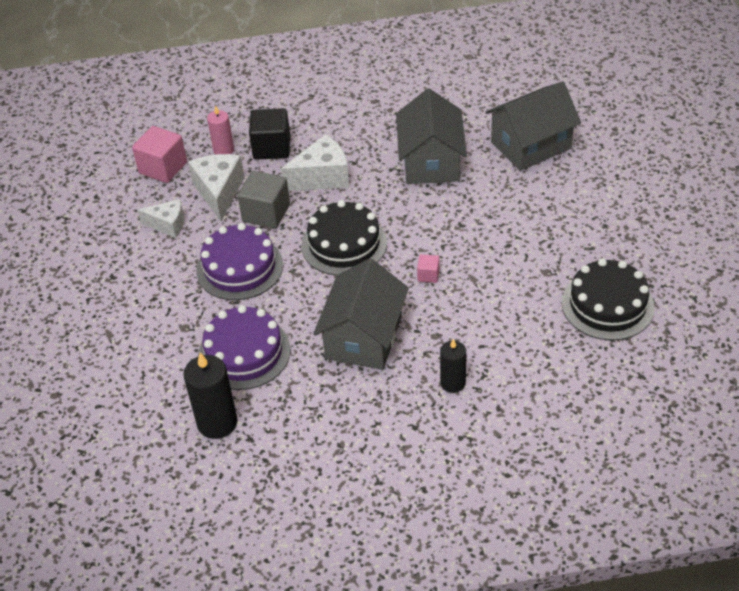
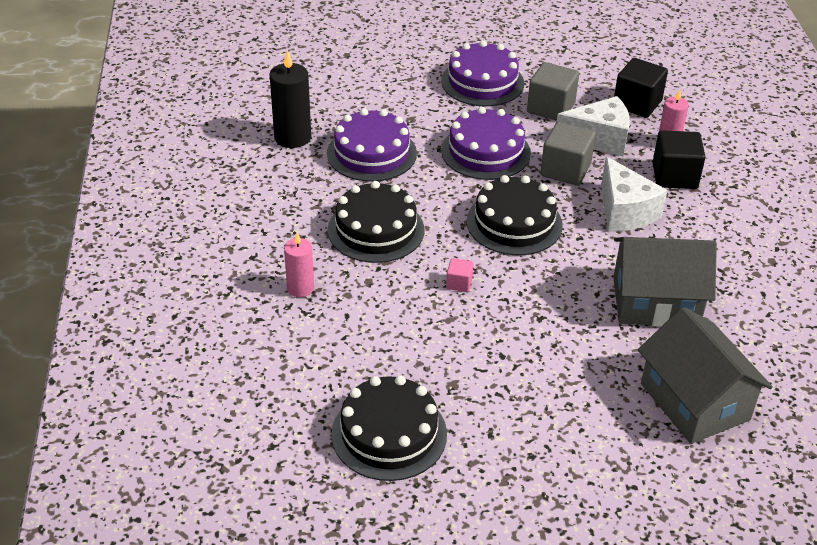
camera: 90 degrees right, 5 degrees down
pink cube [132,126,187,183] -> black cube [614,58,668,118]
white cheese [138,199,184,238] -> grey cube [527,62,579,121]
grey house [313,258,409,370] -> black cake [328,181,424,263]
black candle [440,339,466,393] -> pink candle [284,233,314,297]
none -> purple cake [441,40,524,107]

